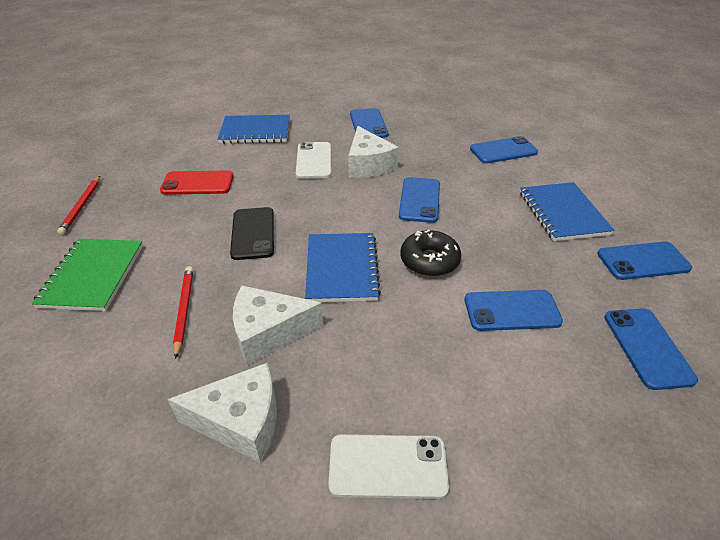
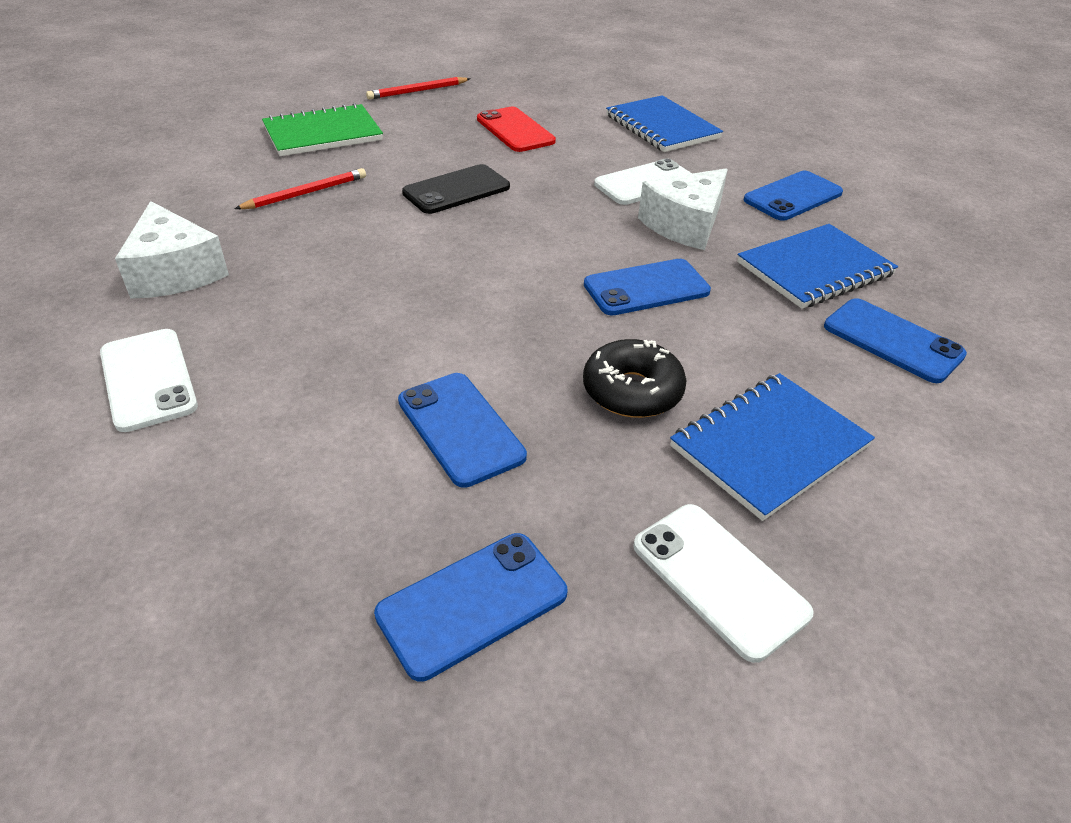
camera: 60 degrees right, 0 degrees up
white cheese [233,285,323,365] -> none
blue notebook [305,233,381,302] -> blue notebook moved to [737,224,898,309]
black donut [401,230,461,277] -> black donut moved to [583,339,687,418]
blue phone [597,241,692,280] -> white phone [633,504,814,663]

